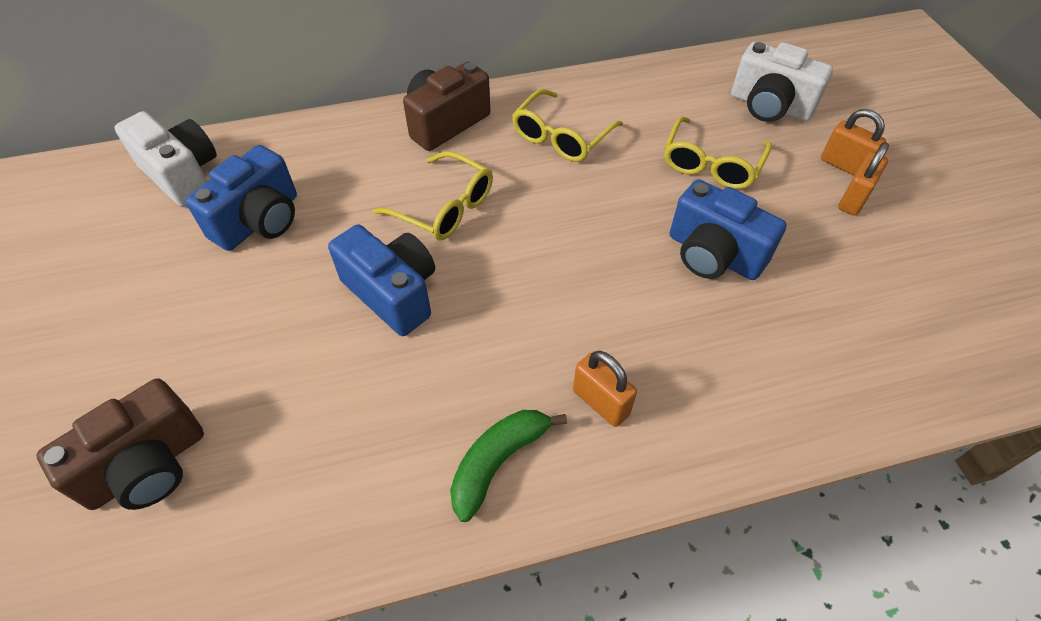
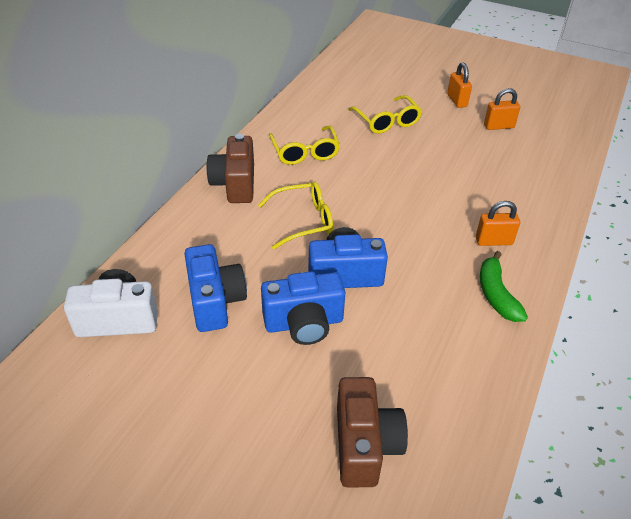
camera: 50 degrees left, 10 degrees down
blue camera [670,179,787,280] -> blue camera moved to [261,271,345,345]
white camera [731,42,833,122] -> none
orange padlock [821,109,886,176] -> orange padlock moved to [484,88,520,130]

